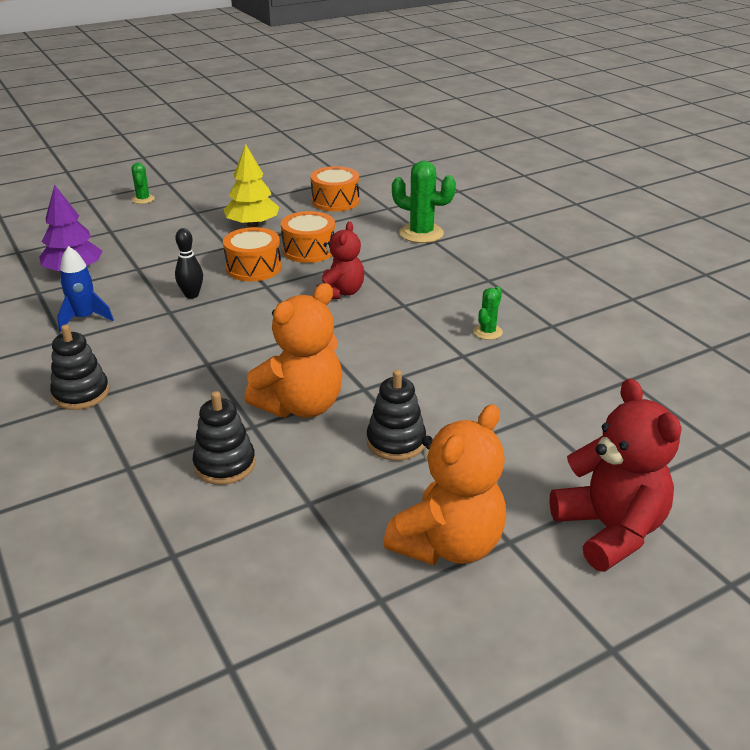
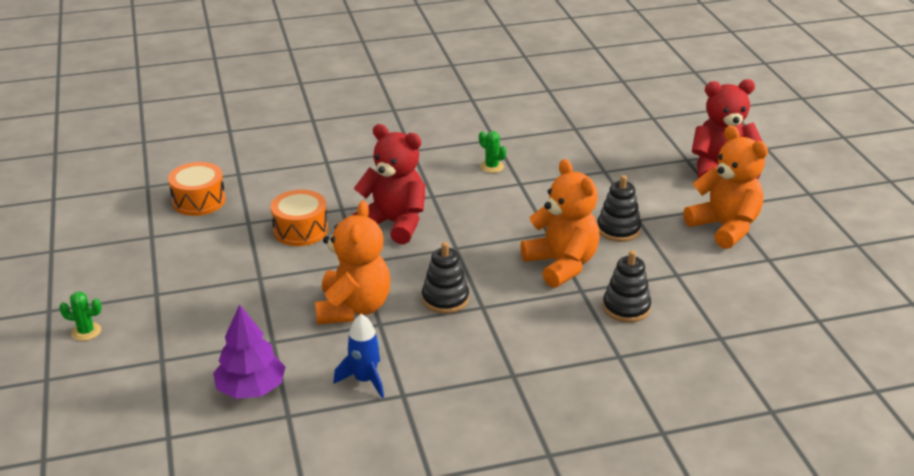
camera: 75 degrees left, 0 degrees up
black stacking toy [50,324,109,410] -> black stacking toy moved to [422,242,469,314]
black bowling pin [175,228,203,299] -> orange teddy bear [315,201,390,324]
orange drum [223,227,281,281] -> none
yellow tree [224,144,279,227] -> none
red teddy bear [317,222,364,299] -> red teddy bear [353,124,425,244], size x1.54
green cactus [392,161,456,243] -> none

